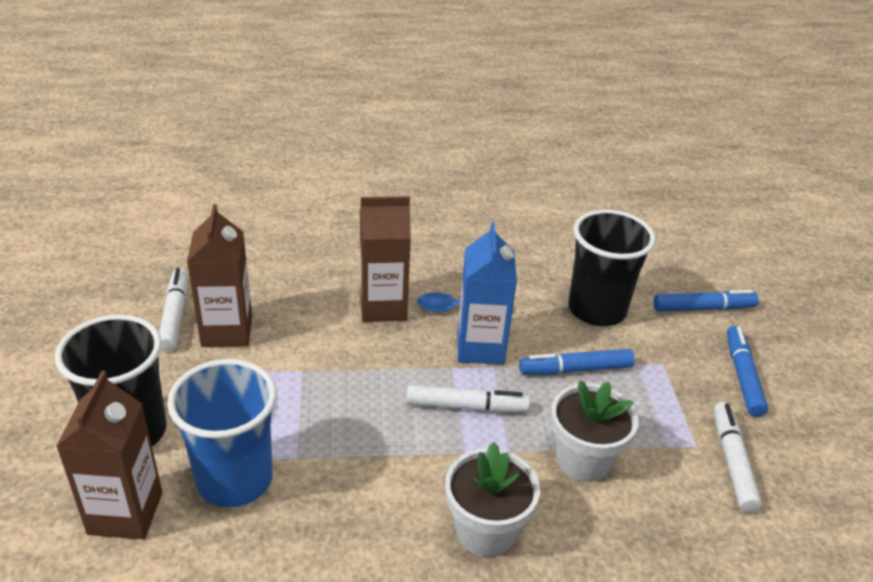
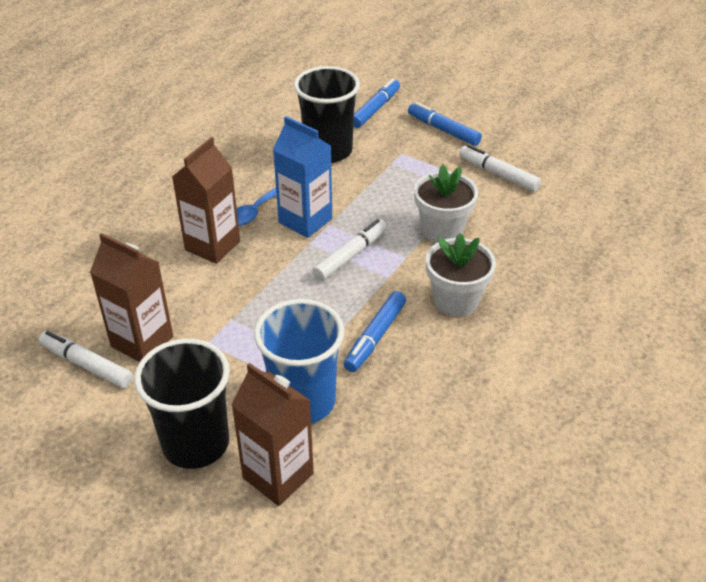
camera: 50 degrees left, 5 degrees up
blue marker [519,349,635,375] -> blue marker moved to [344,291,406,372]

